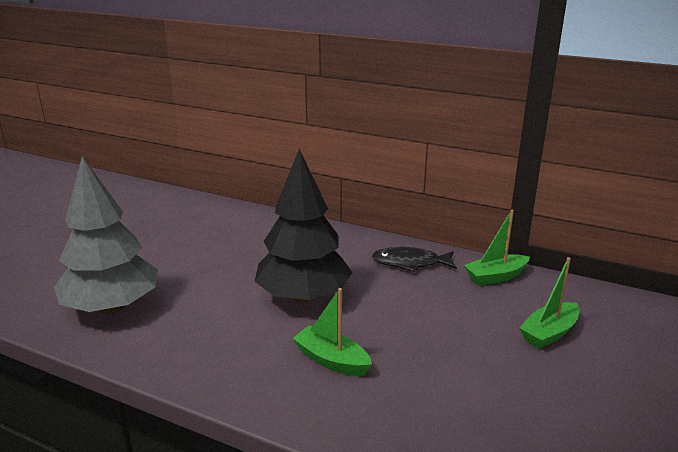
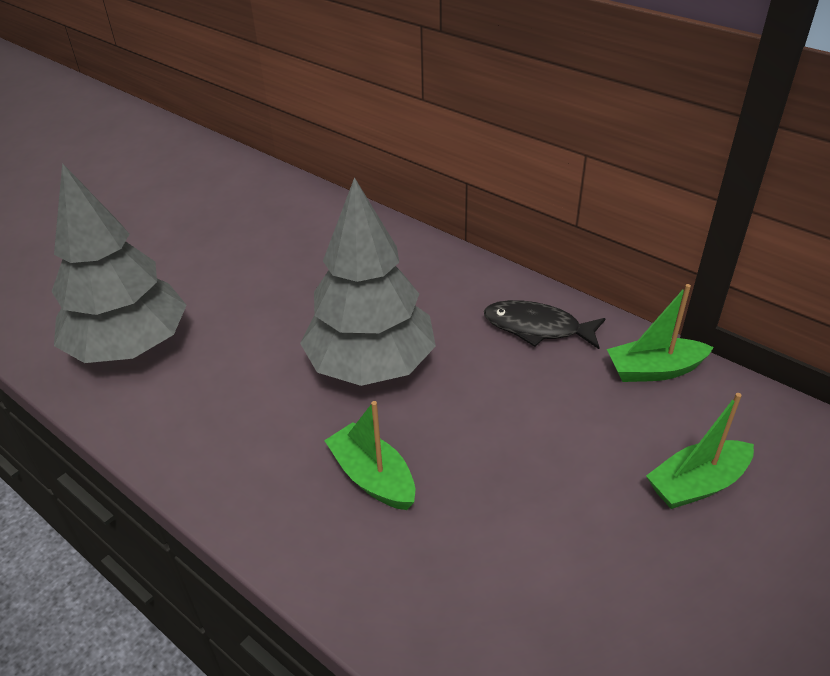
camera: 15 degrees right, 15 degrees up
black tree [254,149,353,303] -> grey tree [300,177,436,386]

